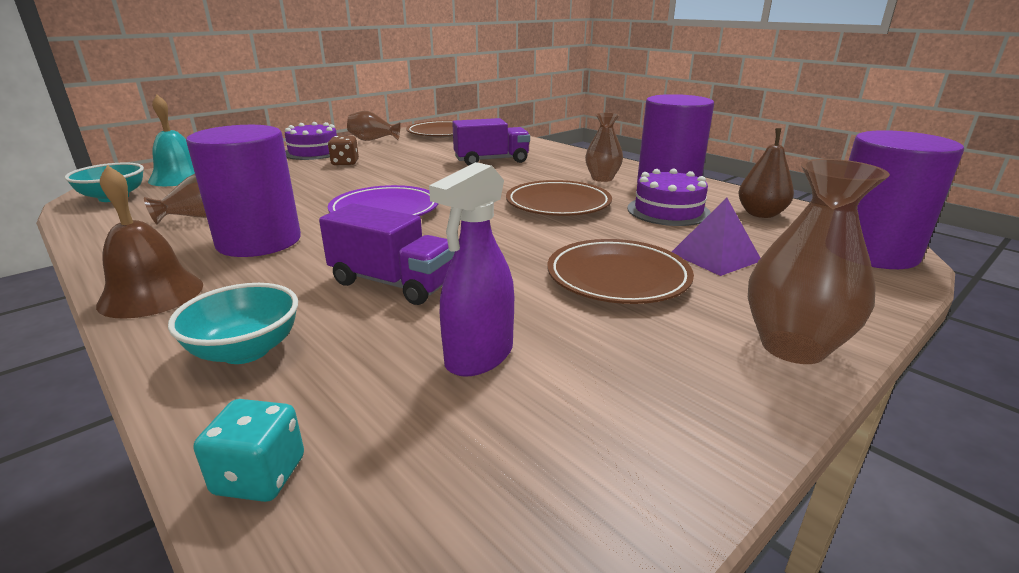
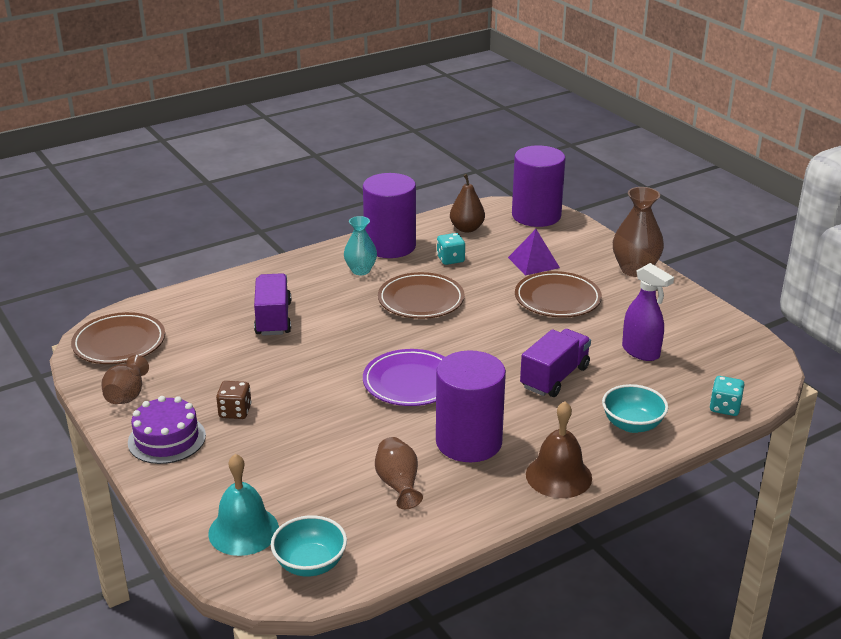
camera: 80 degrees left, 5 degrees up
brown vase [585,113,623,182] -> turquoise vase [344,216,377,275]
purple cake [627,169,711,226] -> turquoise dice [437,233,465,265]

